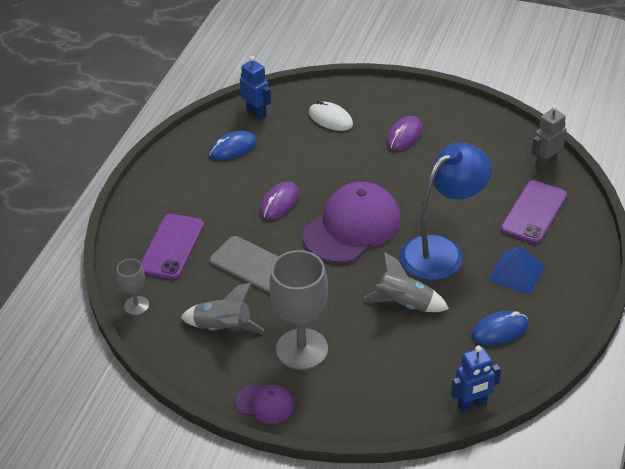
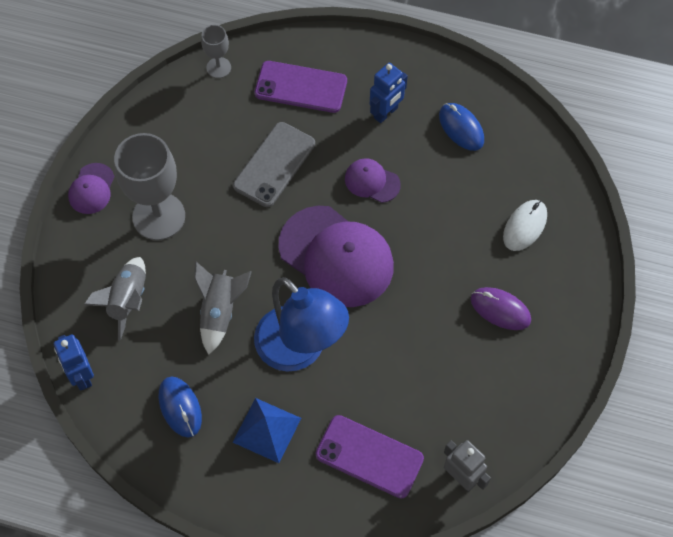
camera: 85 degrees right, 20 degrees up
grey rocket [180,282,264,331] -> grey rocket moved to [84,257,146,341]
blue robot [240,56,271,120] -> blue robot moved to [370,63,408,123]
purple mouse [260,182,299,220] -> purple cap [345,158,401,203]

